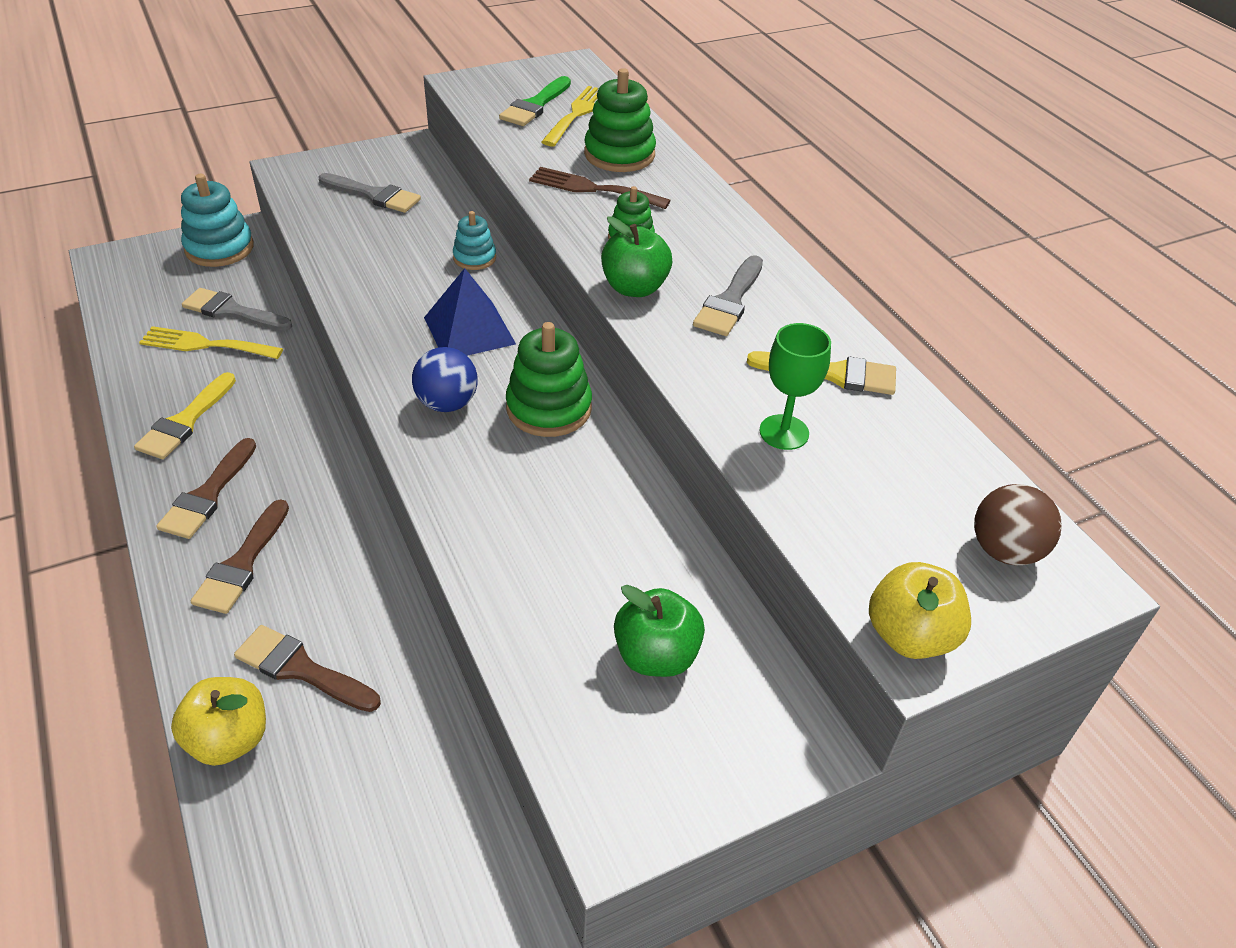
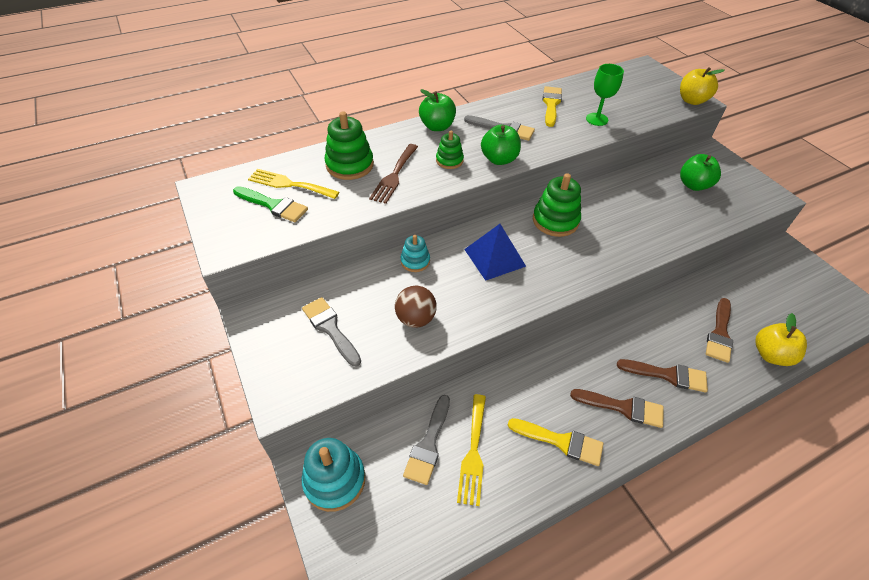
camera: 90 degrees left, 5 degrees up
grey brush [318,173,421,213] -> grey brush turned 60 degrees counterclockwise [302,297,361,367]
blue ball [412,347,478,412] -> none
brown ball [974,484,1062,565] -> brown ball moved to [395,286,437,328]
none -> green apple [419,89,456,131]

